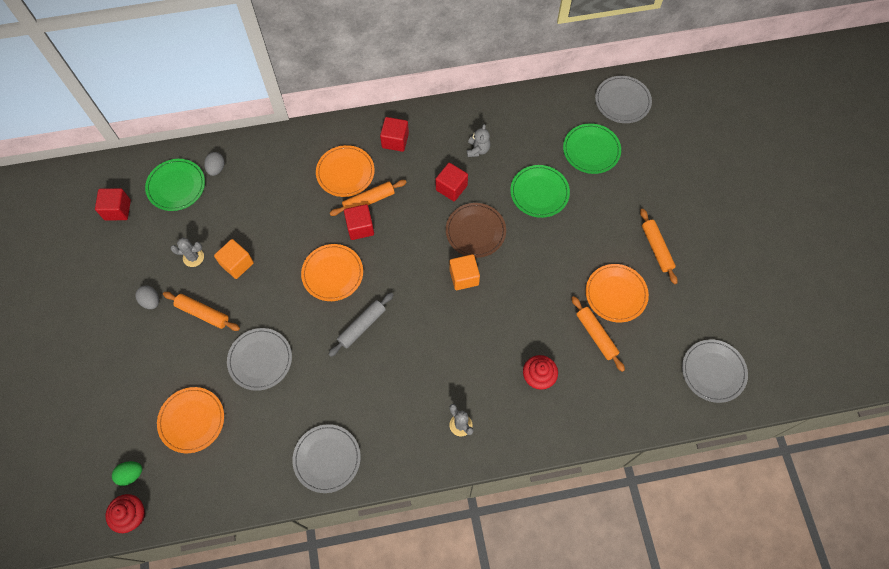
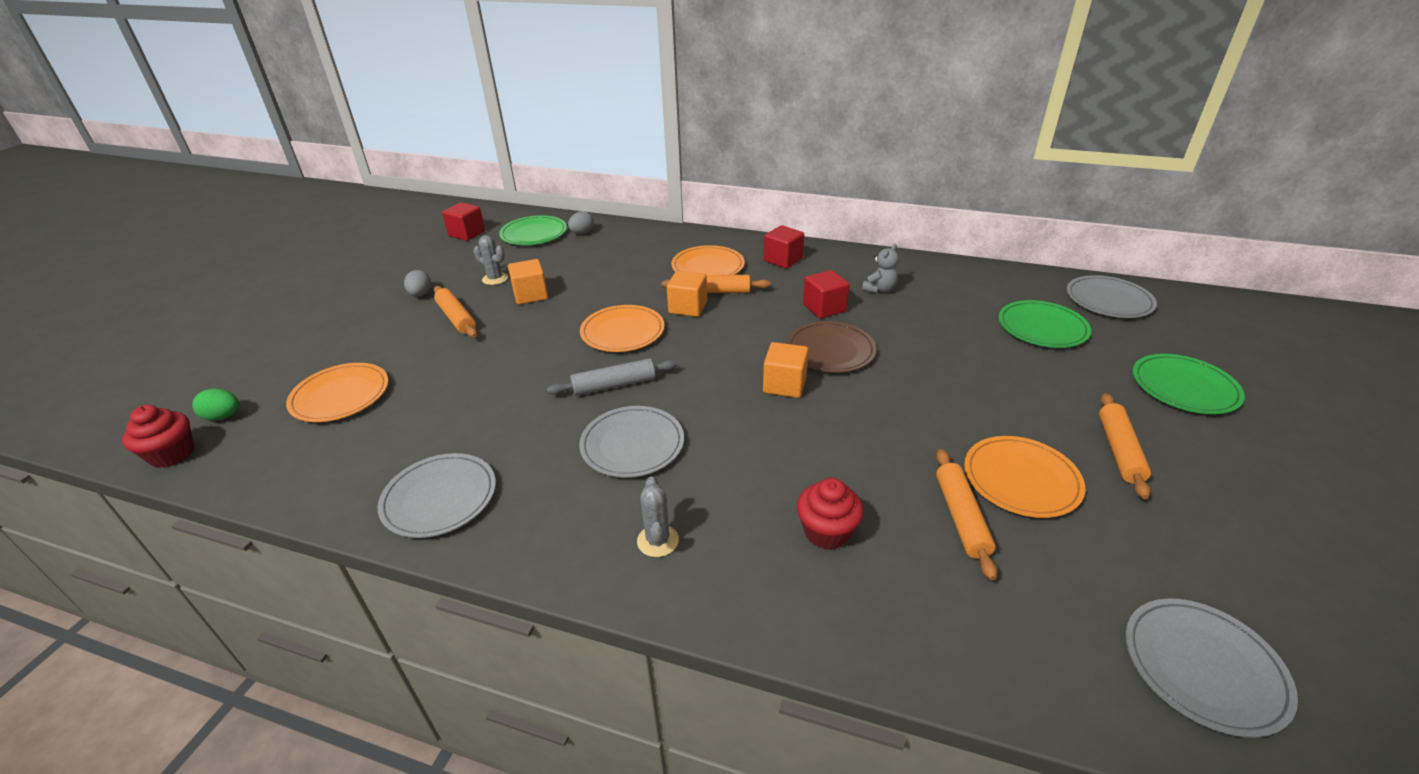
camera: 30 degrees right, 30 degrees down
grey plate [227,328,292,391] -> grey plate moved to [579,406,684,478]
red cube [344,204,374,240] -> orange cube [667,271,707,317]
green plate [510,165,570,218] -> green plate moved to [1133,354,1245,414]

